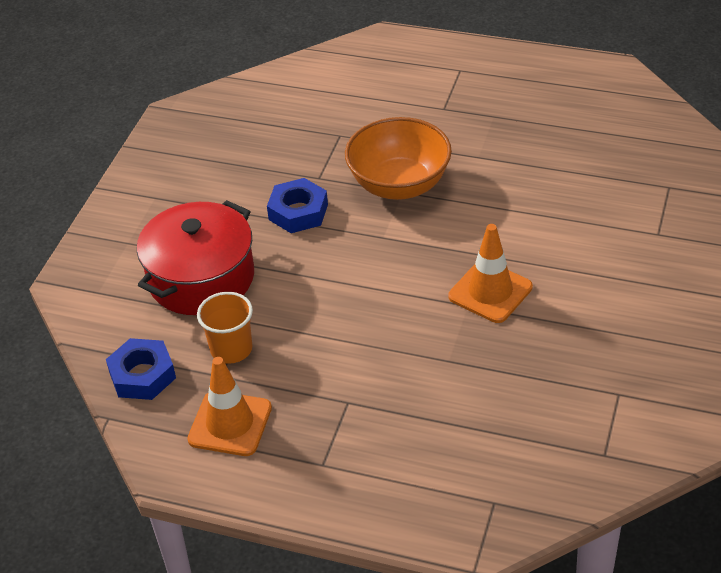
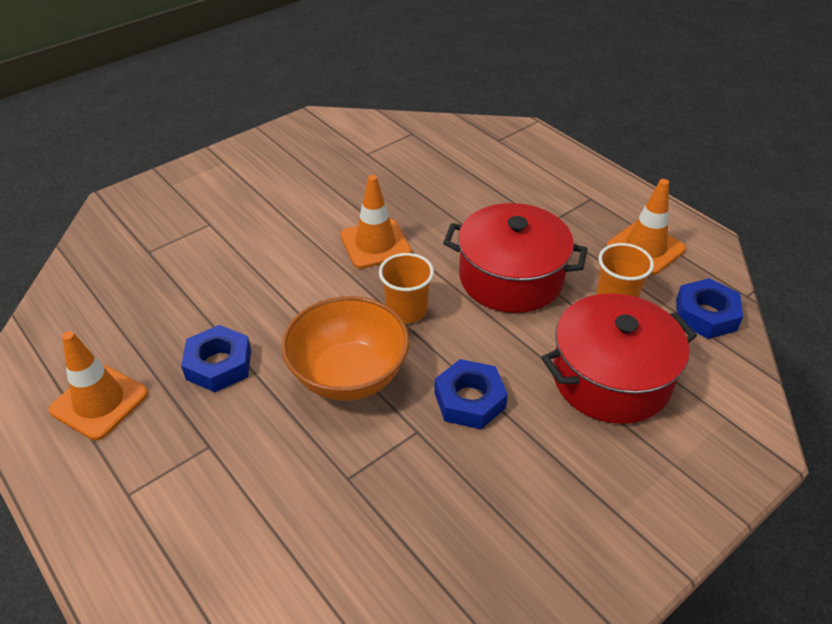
camera: 150 degrees left, 0 degrees up
none -> orange traffic cone [49,331,148,440]
none -> blue nut [181,325,251,392]
none -> orange cup [379,253,434,323]
none -> red pot [443,203,587,313]

